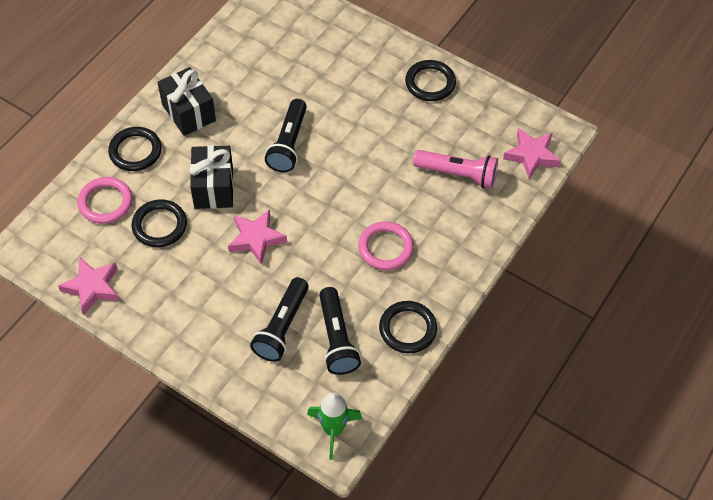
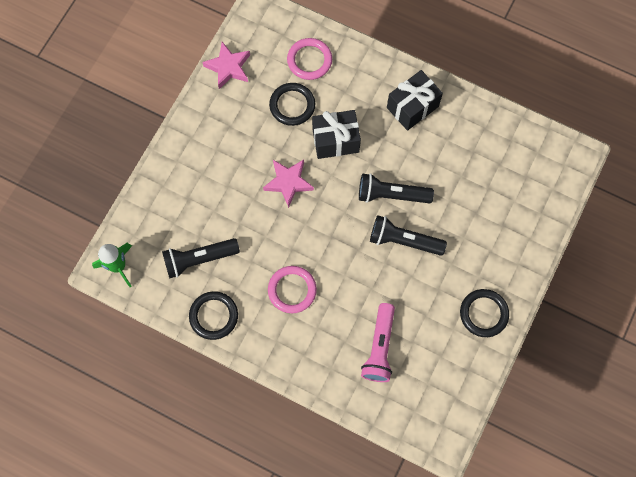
camera: 85 degrees right, 15 degrees up
black ring [108,127,162,171] -> none
black flashlight [250,277,309,362] -> black flashlight moved to [370,215,447,256]
pink star [503,128,561,179] -> none

